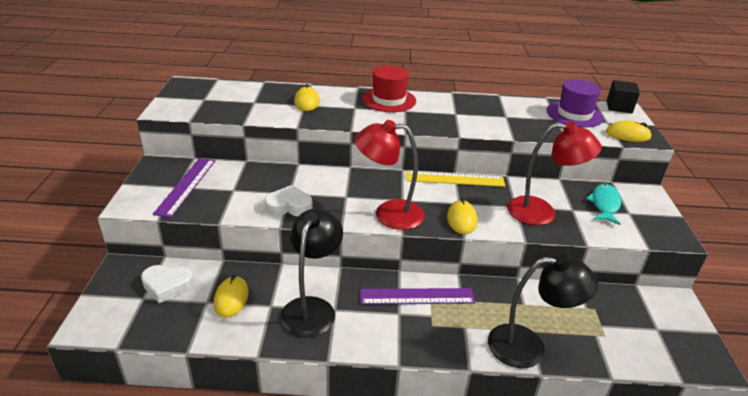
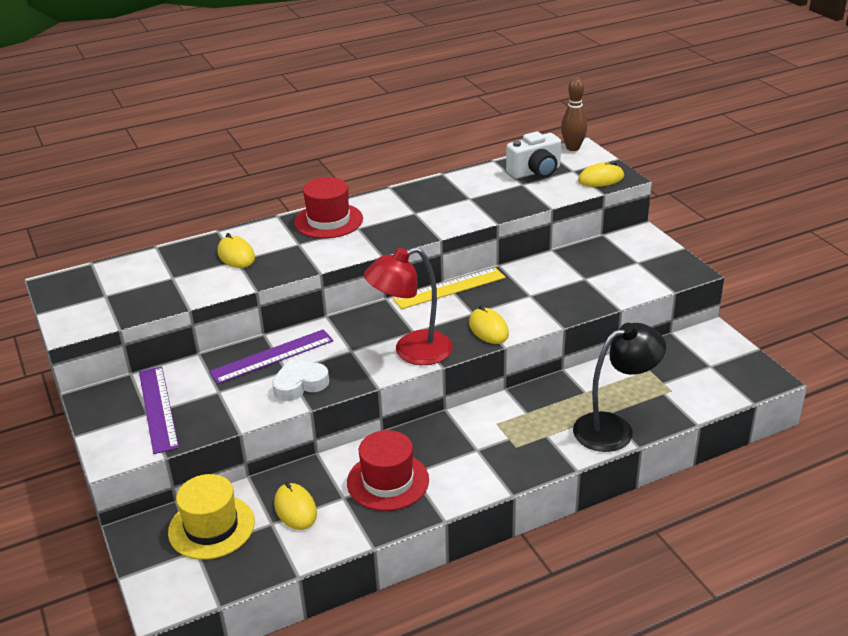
camera: 25 degrees left, 0 degrees up
white heart [141,265,194,303] -> yellow hat [168,474,255,560]
black lamp [280,209,343,337] -> red hat [347,430,429,511]
purple ruler [360,288,475,305] -> purple ruler moved to [209,329,333,384]
red lamp [507,122,602,225] -> none
purple hat [547,79,603,128] -> white camera [506,132,561,179]
turquoise fish [586,184,621,225] -> none
black cube [607,80,640,114] -> brown bowling pin [561,78,588,151]

